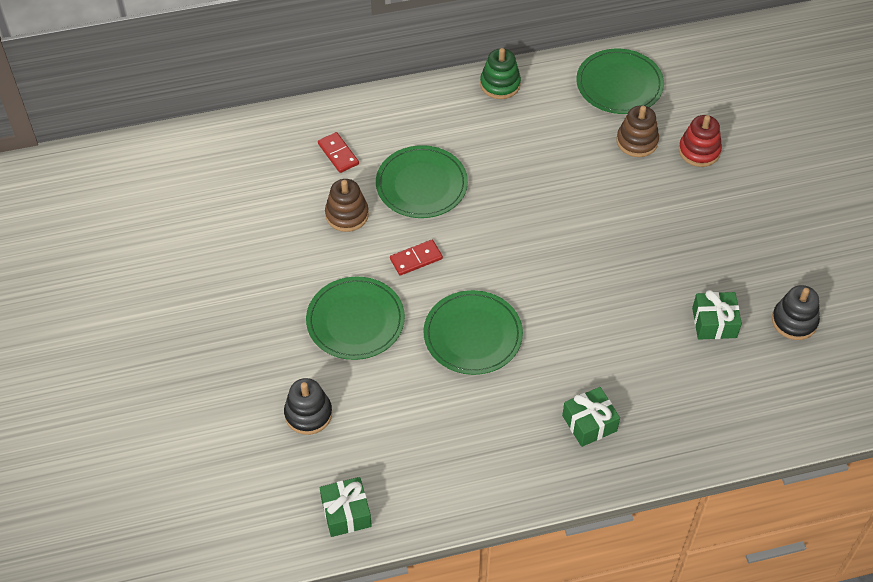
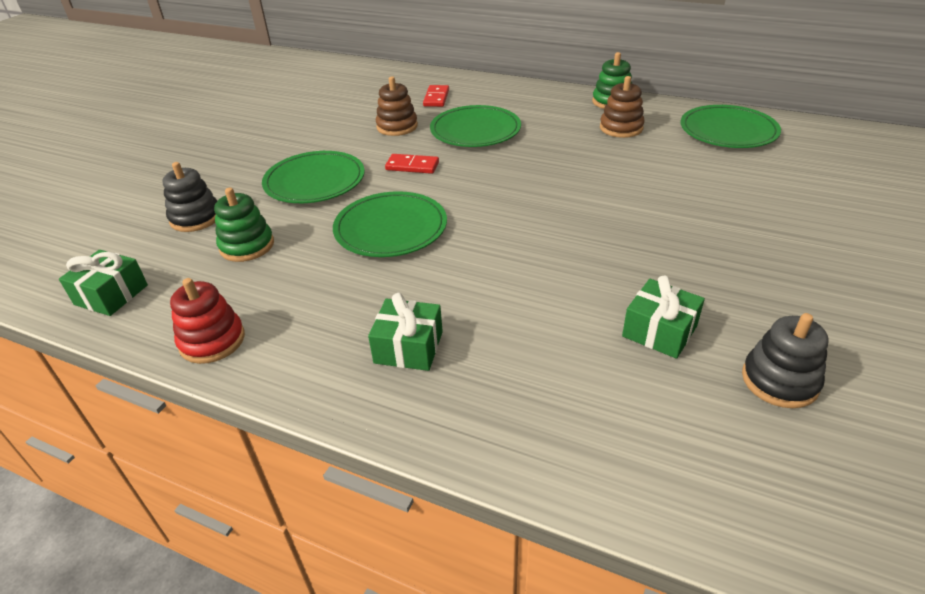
camera: 40 degrees right, 15 degrees down
brown stacking toy [617,105,659,157] -> brown stacking toy moved to [600,76,645,138]
red stacking toy [679,115,722,167] -> red stacking toy moved to [170,278,245,364]
none -> green stacking toy [214,188,274,262]

